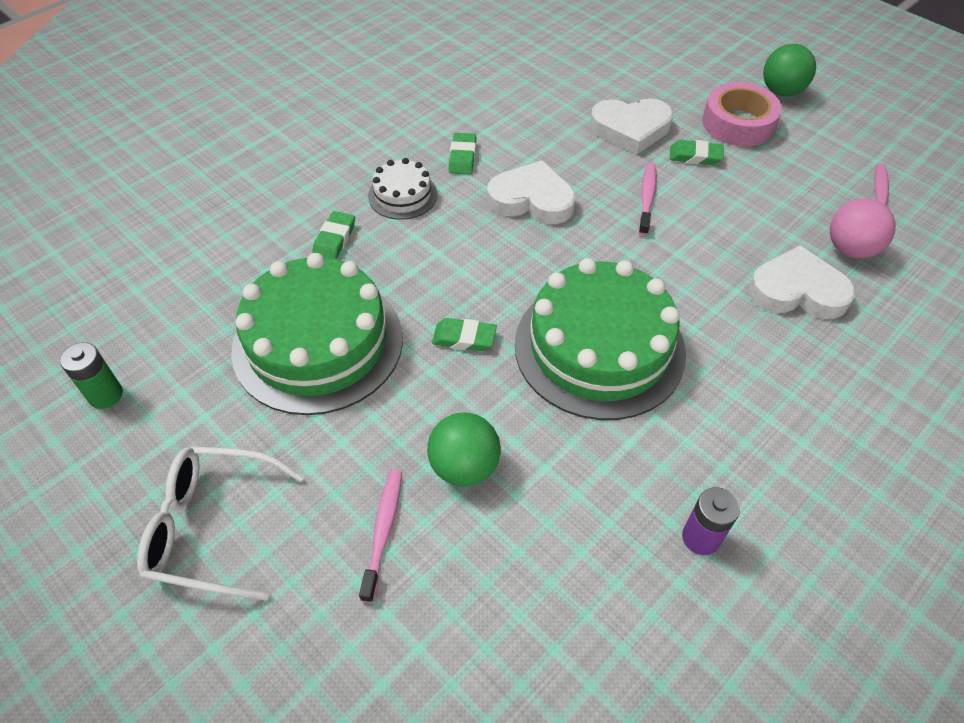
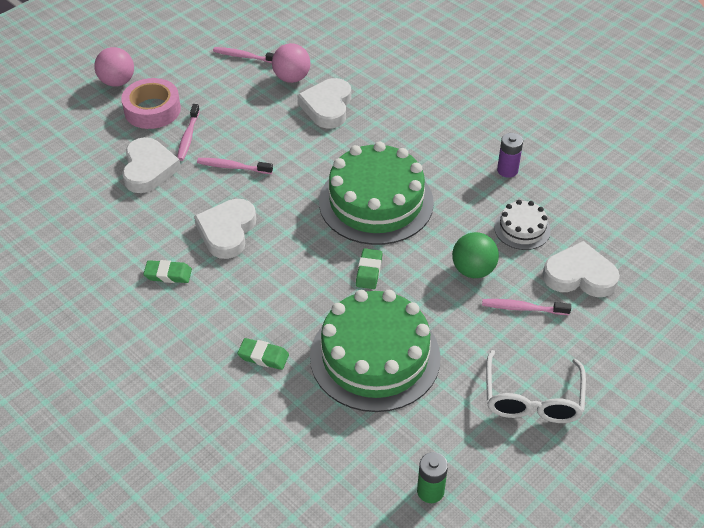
camera: 90 degrees left, 5 degrees down
white cake [368,158,438,220] -> white cake moved to [494,200,551,250]
green eraser [670,140,724,165] -> pink toothbrush [177,104,200,161]
green ball [763,44,816,96] -> pink ball [94,47,134,87]
none -> white heart [542,241,620,297]

